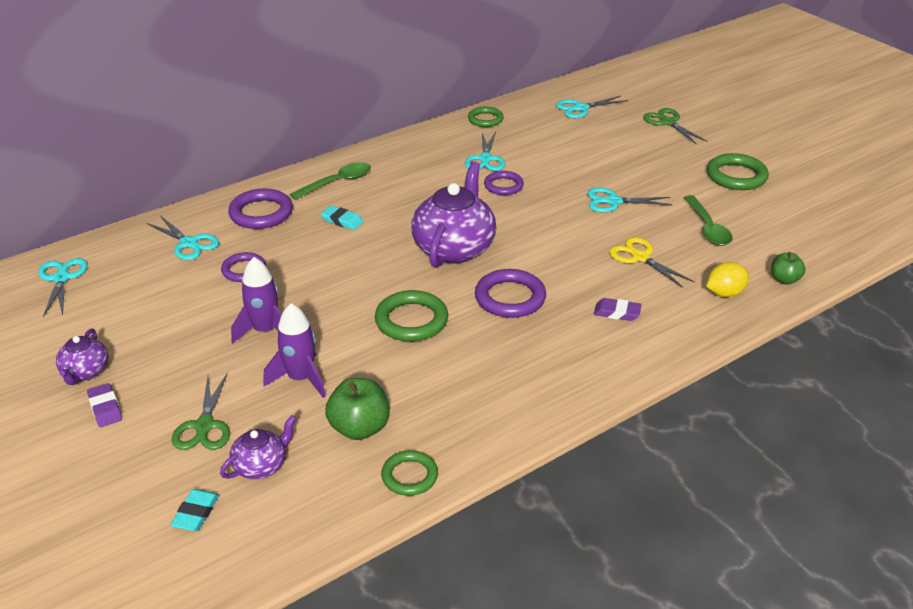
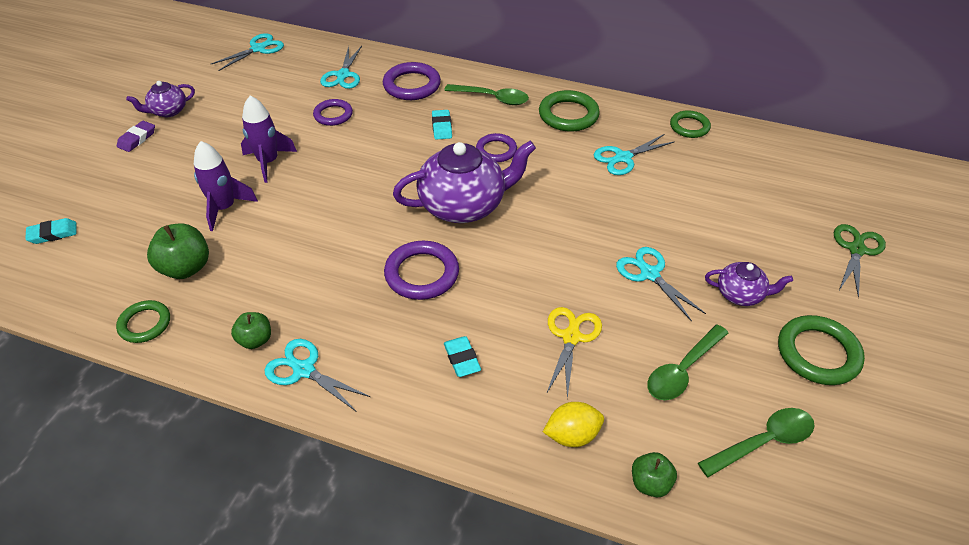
camera: 55 degrees right, 10 degrees up
green scissors [171,374,230,450] -> none
purple teapot [220,415,297,479] -> purple teapot moved to [705,262,793,306]
green ring [375,290,448,342] -> green ring moved to [539,90,600,132]
purple ring [484,171,524,195] -> purple ring moved to [476,133,517,163]
turquoise scissors [556,96,628,118] -> turquoise scissors moved to [264,339,370,412]
purple eraser [594,298,642,321] -> turquoise eraser [444,336,481,377]
yellow lemon [706,262,749,297] -> yellow lemon turned 45 degrees counterclockwise [543,402,604,447]
none -> green apple [231,312,271,349]
none -> green spoon [698,408,815,477]

